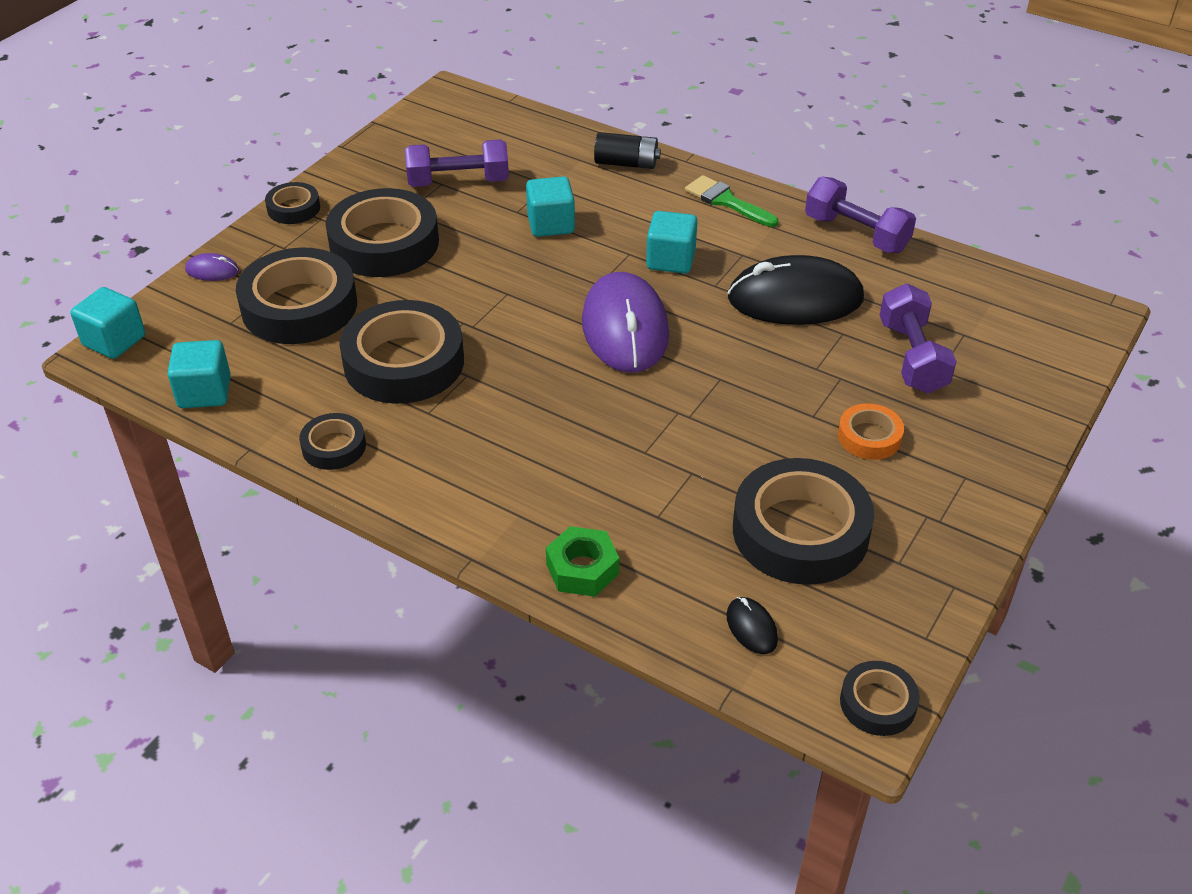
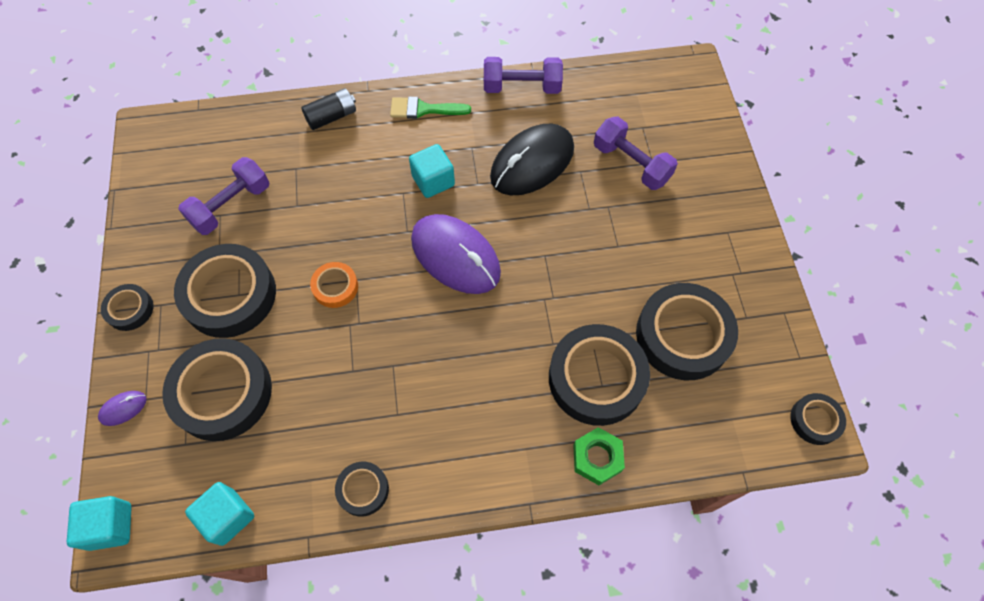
camera: 40 degrees left, 20 degrees up
black tape [339,300,464,404] -> black tape moved to [549,324,650,426]
turquoise cube [526,176,575,237] -> none
black mouse [726,597,778,654] -> none
orange tape [838,403,904,460] -> orange tape moved to [310,262,358,308]

